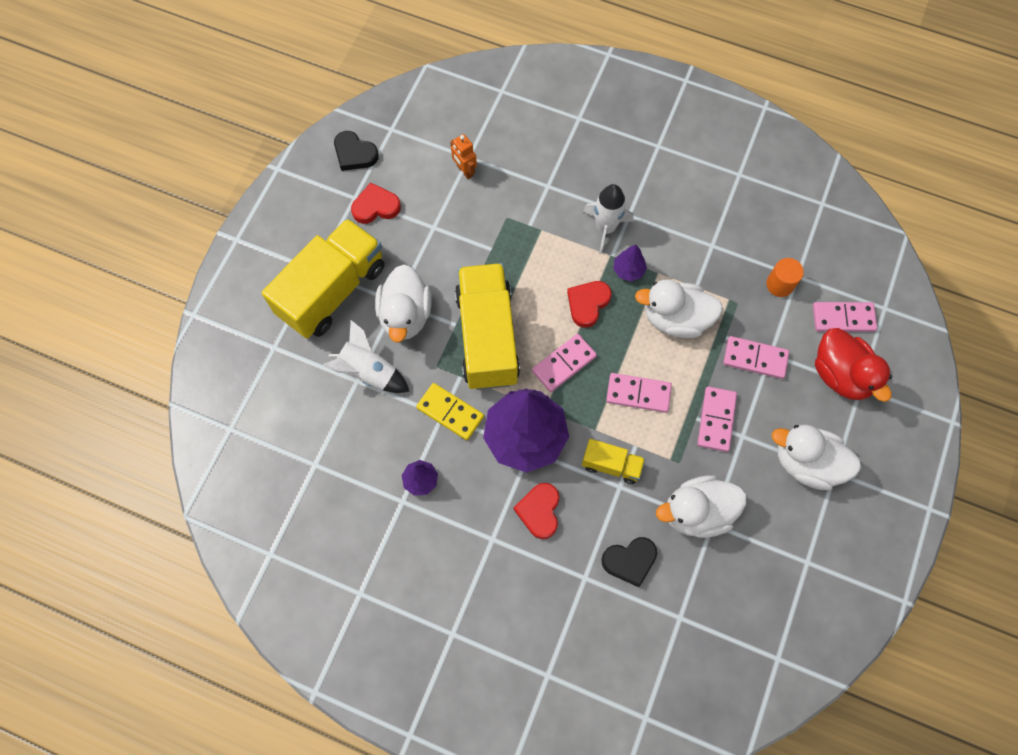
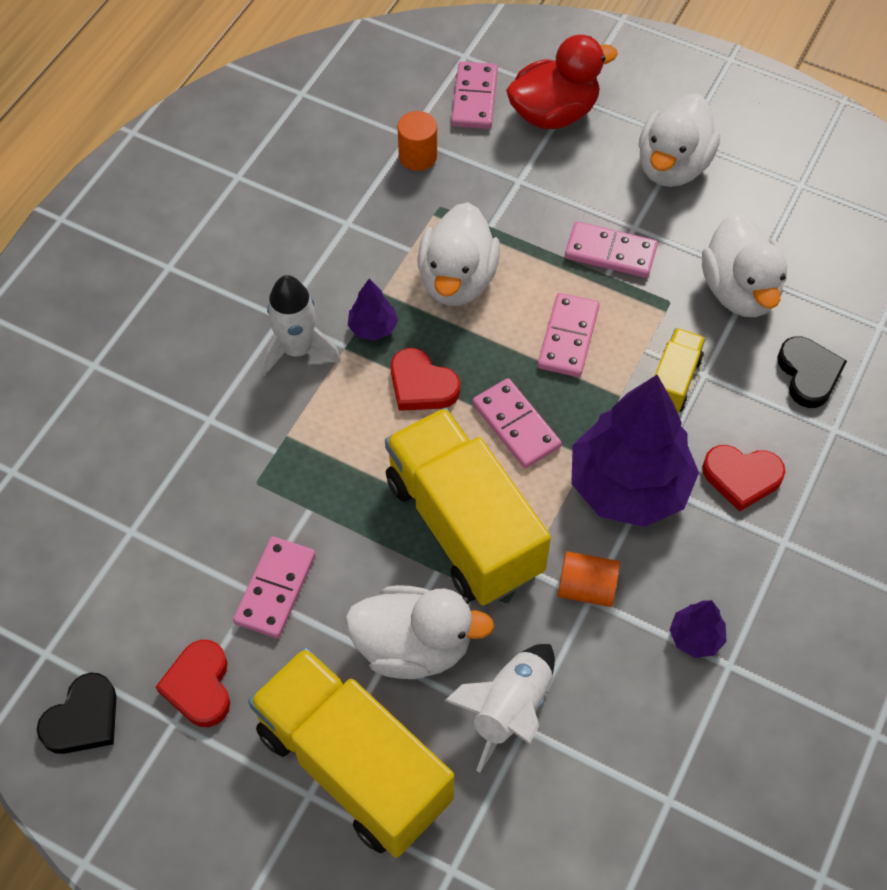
camera: 85 degrees left, 10 degrees down
yellow domino [416,383,484,440] -> orange cylinder [558,551,620,607]
orange robot [450,134,477,179] -> none
yellow truck [455,263,520,390] -> yellow truck turned 60 degrees clockwise [385,408,551,605]
pink domino [723,336,789,379] -> pink domino moved to [233,536,316,638]

